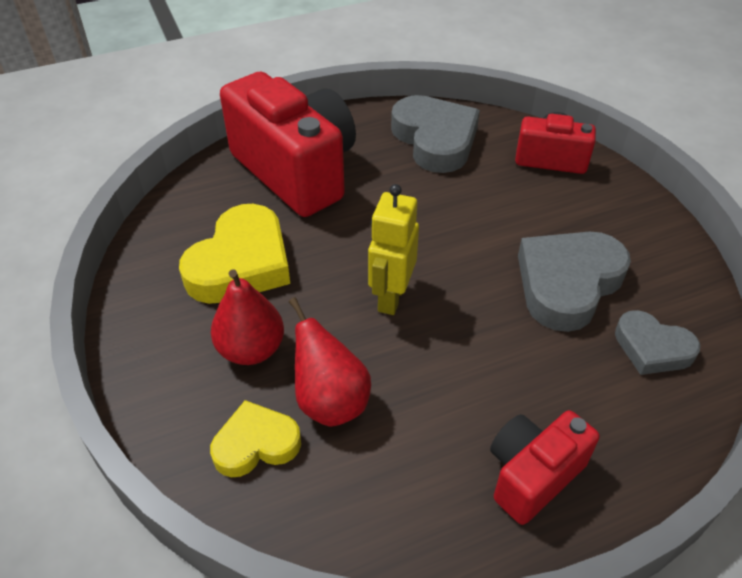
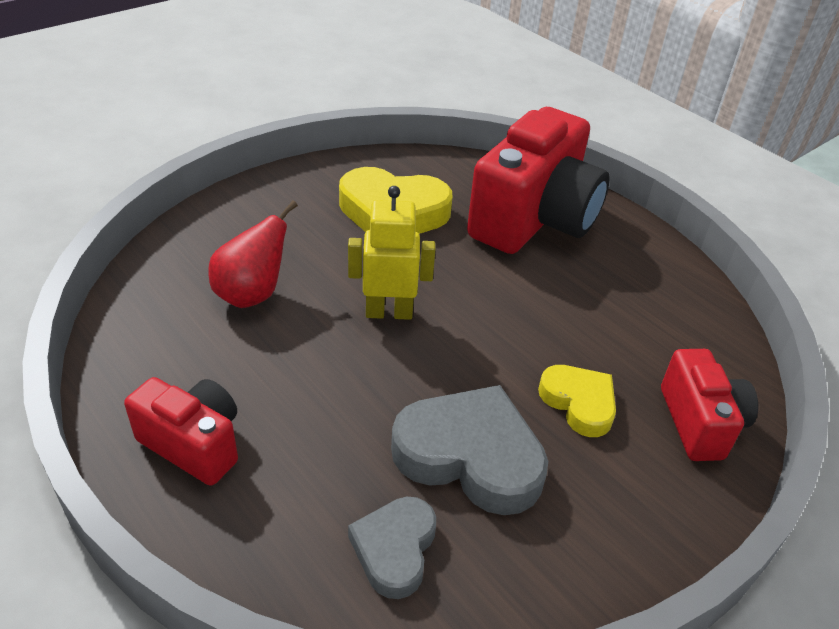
camera: 70 degrees right, 5 degrees down
yellow heart [210,400,301,477] -> yellow heart moved to [538,365,616,437]
red pear [211,269,284,365] -> none
grey heart [391,95,480,173] -> none

